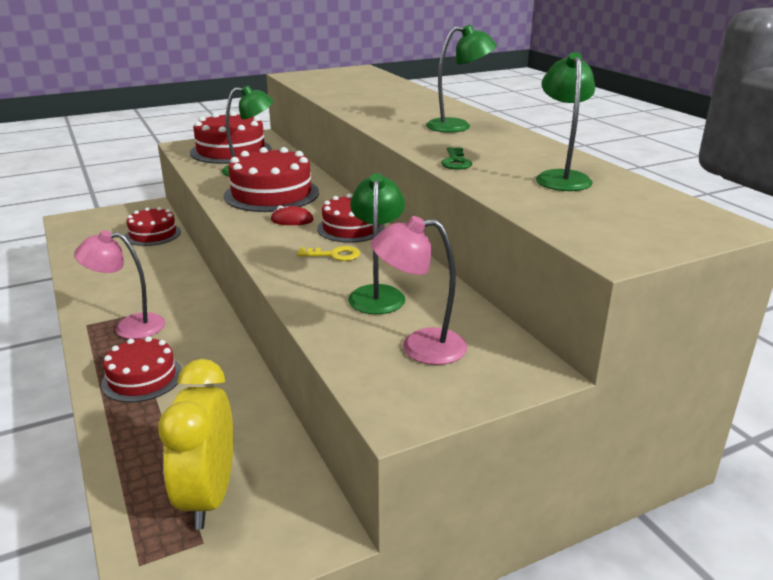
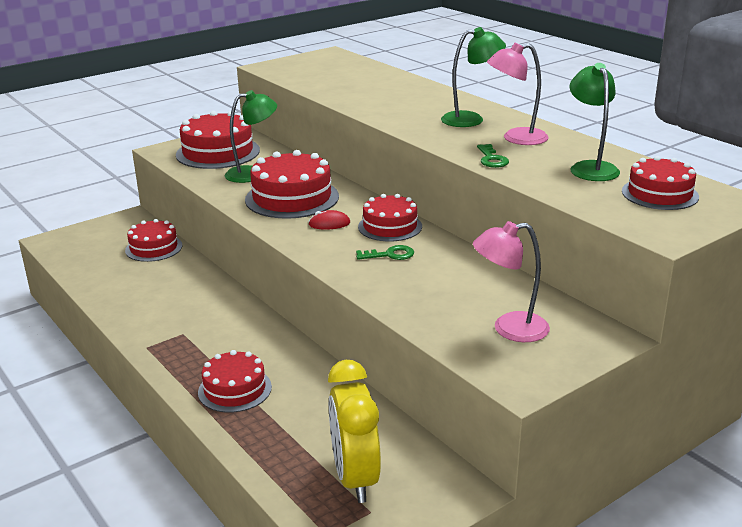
camera: 10 degrees left, 0 degrees up
pink lamp [74,230,165,339] -> pink lamp moved to [487,43,549,145]
yellow key [297,246,360,261] -> green key [356,245,414,260]
green lamp [348,173,405,314] -> none
none -> red cake [622,156,699,210]

